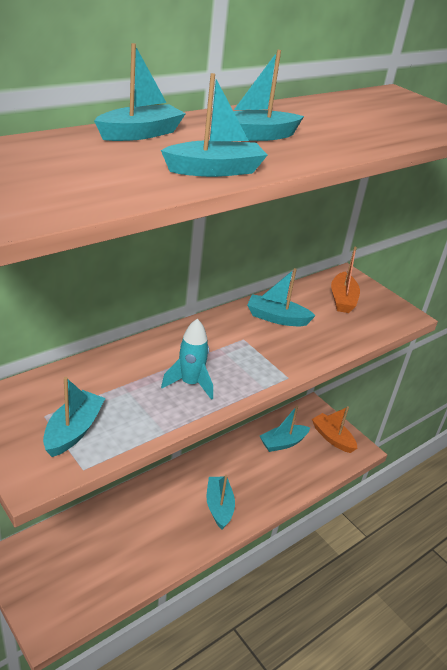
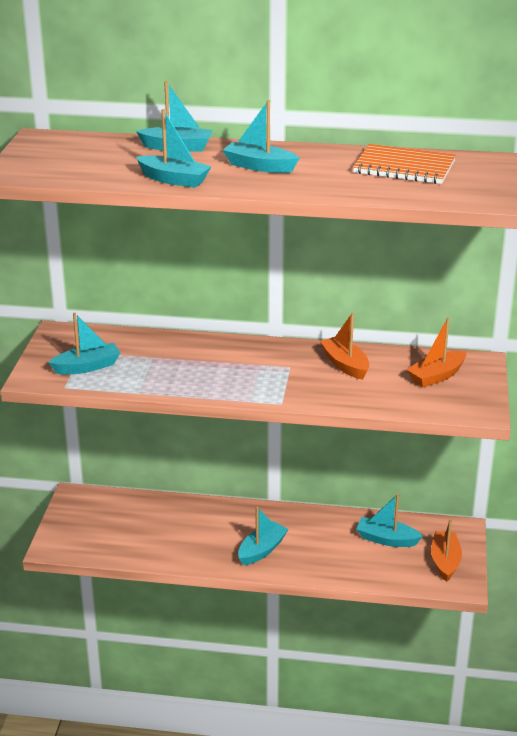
camera: 50 degrees right, 5 degrees down
turquoise rocket [161,319,213,400] -> none
turquoise boat [247,268,315,326] -> orange boat [320,313,369,380]
none -> orange notebook [353,144,456,184]

